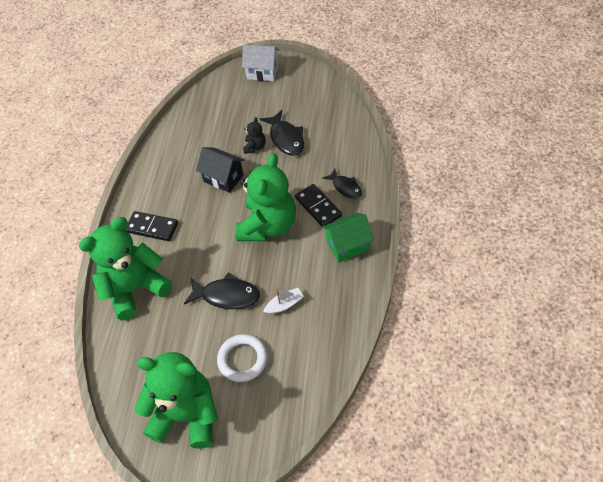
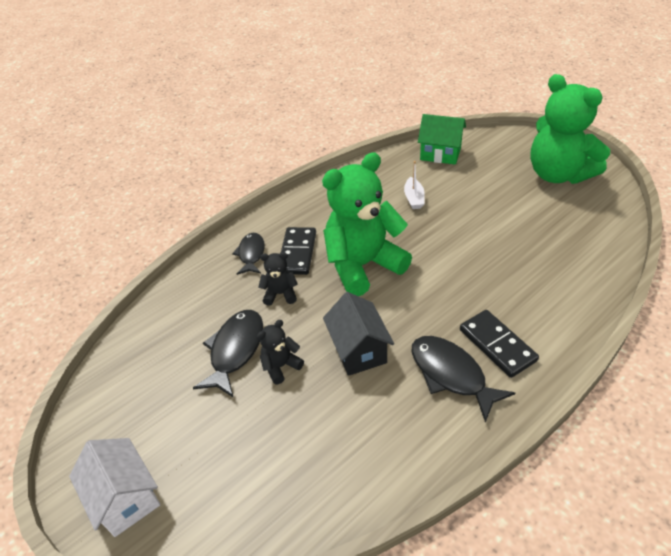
camera: 140 degrees left, 10 degrees down
green teddy bear [79,217,172,320] -> none
black fish [184,273,260,309] -> black fish moved to [412,336,515,422]
white ring [217,334,267,382] -> none
white boat [263,287,304,314] -> white boat turned 105 degrees counterclockwise [404,161,425,209]
green house [322,213,374,263] -> green house moved to [418,114,466,165]
none -> black teddy bear [258,252,298,306]

